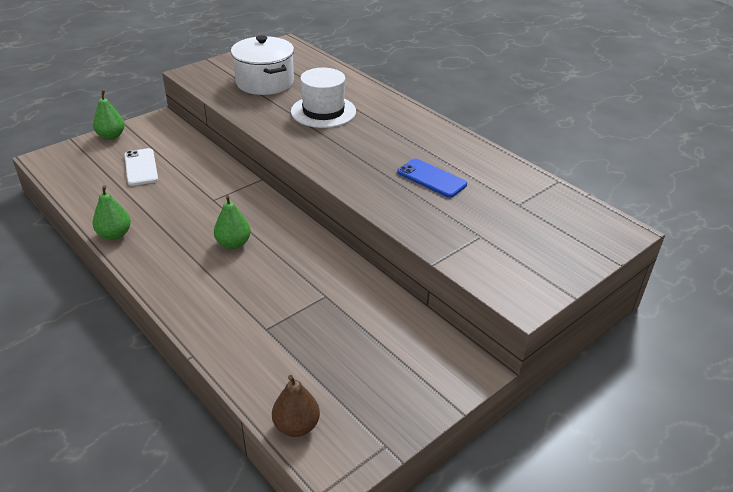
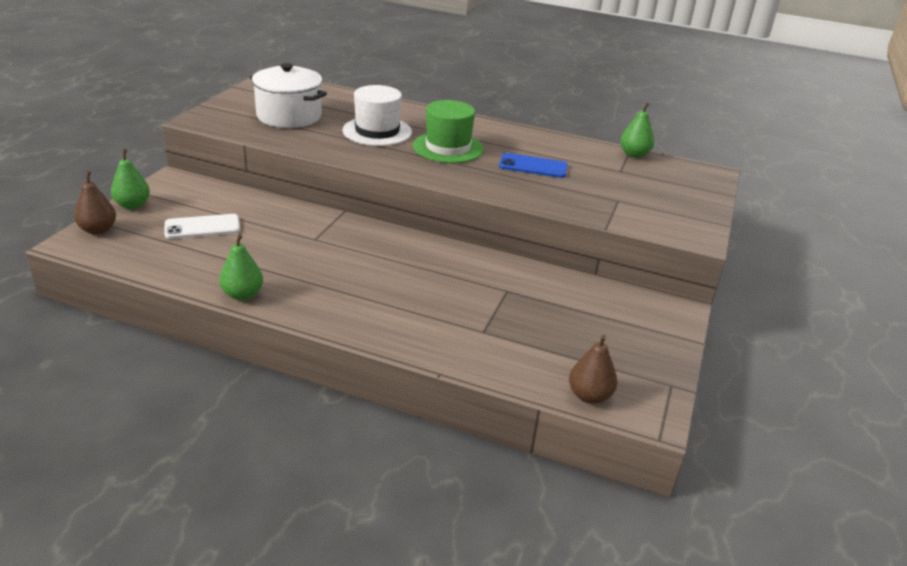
camera: 30 degrees left, 5 degrees down
white phone [124,148,158,186] -> white phone turned 60 degrees counterclockwise [165,214,240,239]
green pear [214,195,251,249] -> green pear moved to [620,102,654,158]
none -> brown pear [74,171,116,235]
none -> green hat [413,100,484,163]

